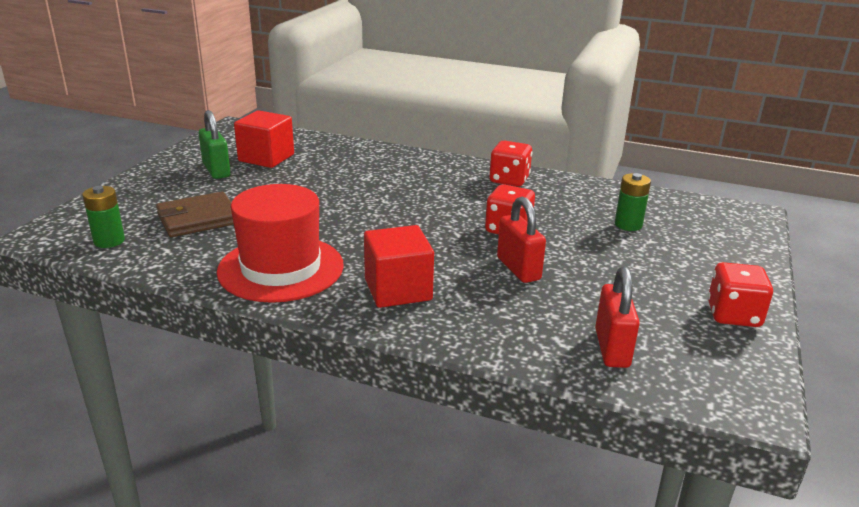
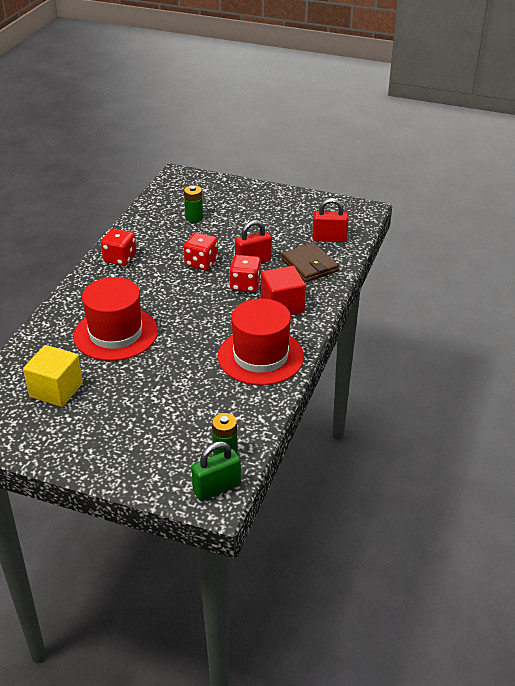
camera: 90 degrees left, 10 degrees up
brown wallet [156,192,234,237] -> brown wallet moved to [281,243,339,282]
green padlock [199,110,231,179] -> green padlock moved to [191,441,241,501]
red cube [234,110,294,168] -> yellow cube [23,345,83,407]
red dice [708,262,773,327] -> red dice moved to [229,255,261,292]
none -> red hat [73,277,158,361]

